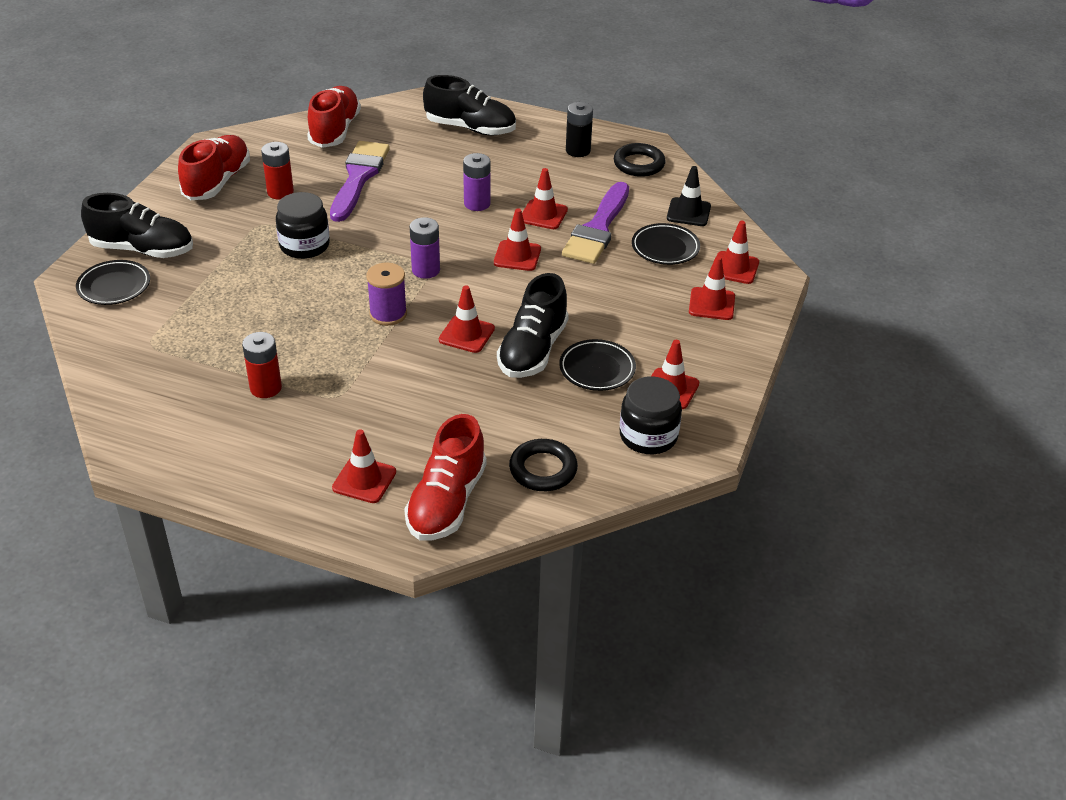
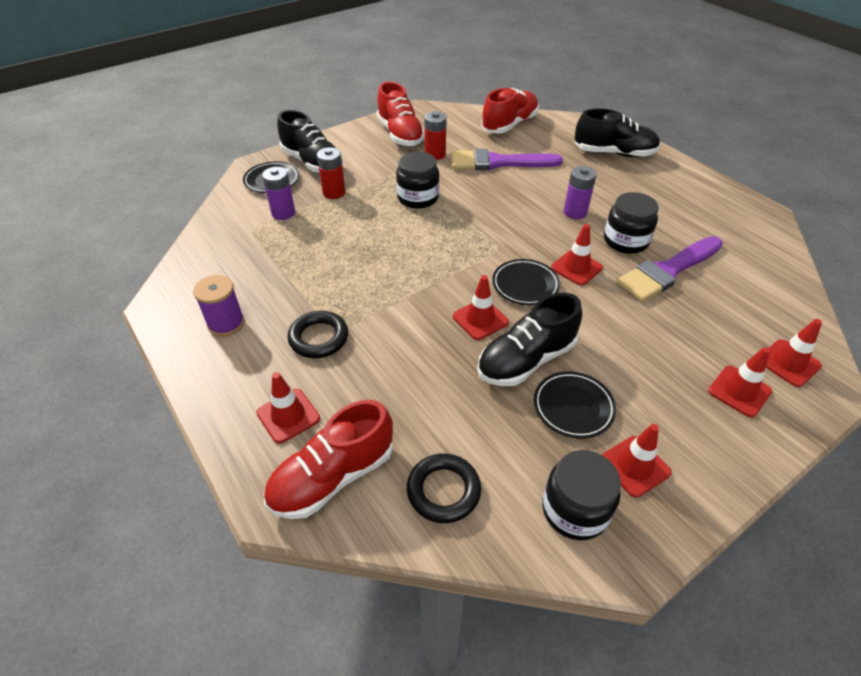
camera: 35 degrees right, 5 degrees up
red shoe [178,135,250,200] -> red shoe turned 105 degrees clockwise [377,82,425,146]
red battery [242,332,282,398] -> red battery moved to [317,147,346,199]
purple brush [330,141,390,222] -> purple brush turned 135 degrees counterclockwise [451,149,563,170]
purple spool [366,263,407,326] -> purple spool moved to [193,275,245,337]
purple battery [410,217,440,279] -> purple battery moved to [262,167,295,220]
black shoe [423,75,516,135] -> black shoe turned 45 degrees counterclockwise [574,108,660,157]
red traffic cone [522,168,568,229] -> black jar [604,192,659,254]
black battery [566,102,593,157] -> none
black ring [614,143,666,177] -> black ring moved to [288,311,348,358]
black plate [632,223,700,265] -> black plate moved to [492,259,560,305]
black traffic cone [667,166,711,226] -> none

